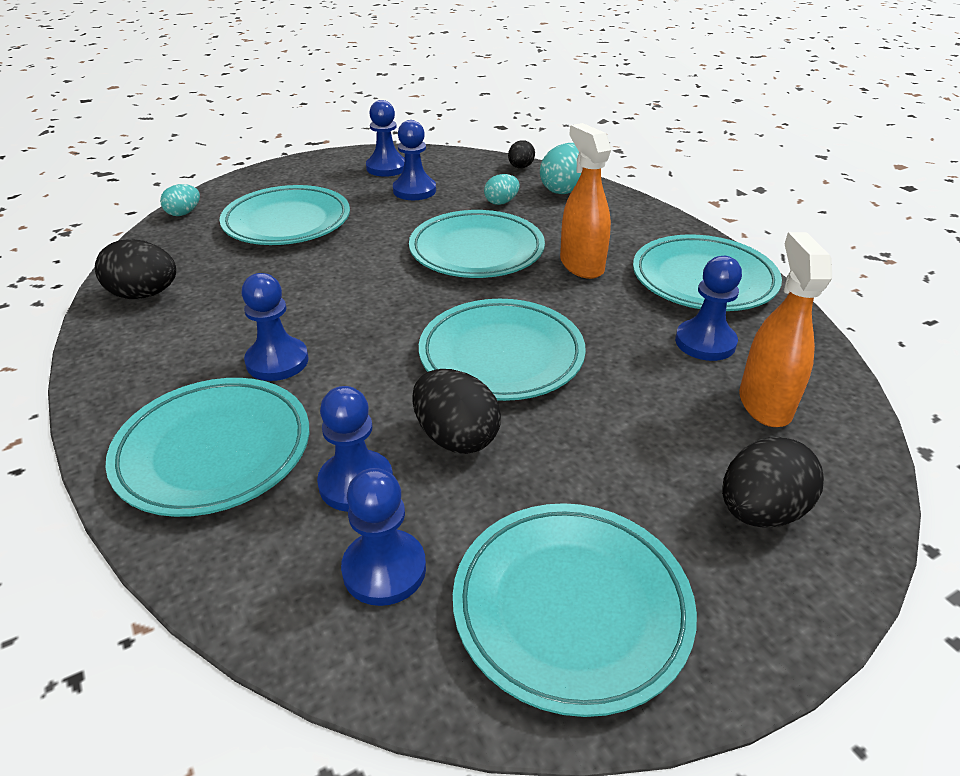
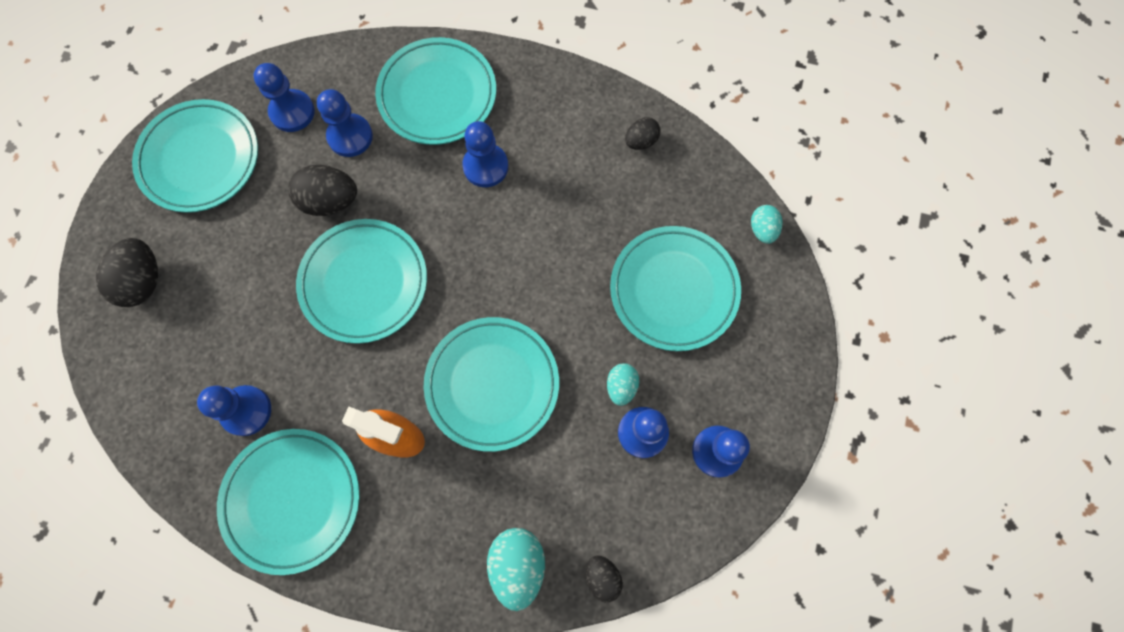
camera: 135 degrees right, 35 degrees up
black egg [95,239,176,299] -> black egg [625,117,661,150], size x0.60
turquoise egg [484,174,520,205] -> turquoise egg moved to [607,363,639,406]
orange spray bottle [739,232,832,427] -> none

